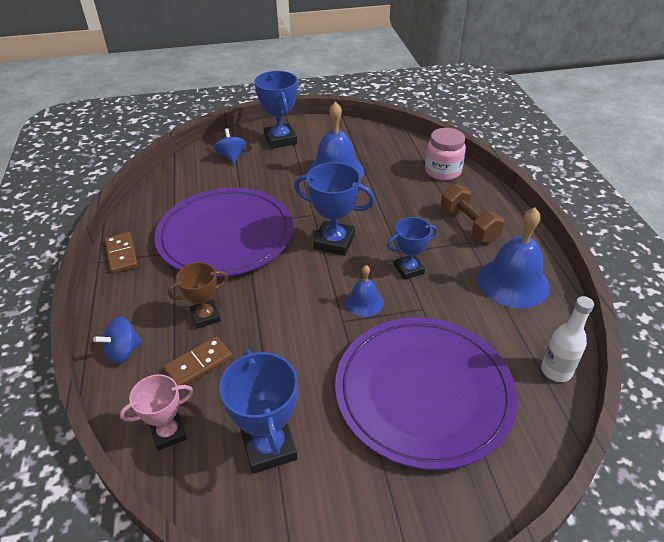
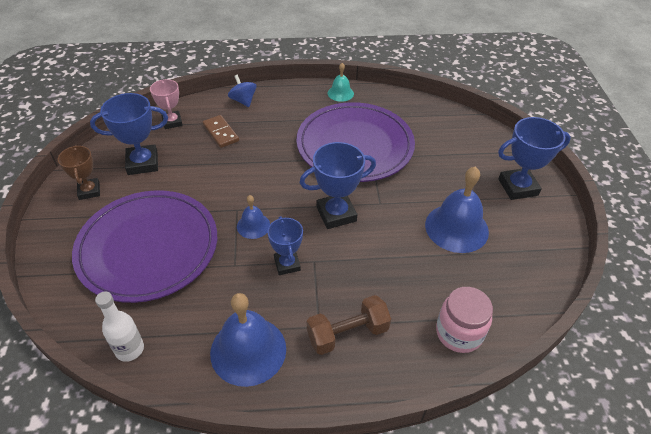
camera: 95 degrees right, 5 degrees up
brown domino [105,232,138,273] -> turquoise bell [328,63,354,102]
brown trophy [168,262,228,329] -> brown trophy moved to [58,145,100,200]
blue spinning top [214,128,246,164] -> none
blue trophy [294,162,375,256] -> blue trophy turned 45 degrees clockwise [299,142,376,229]

